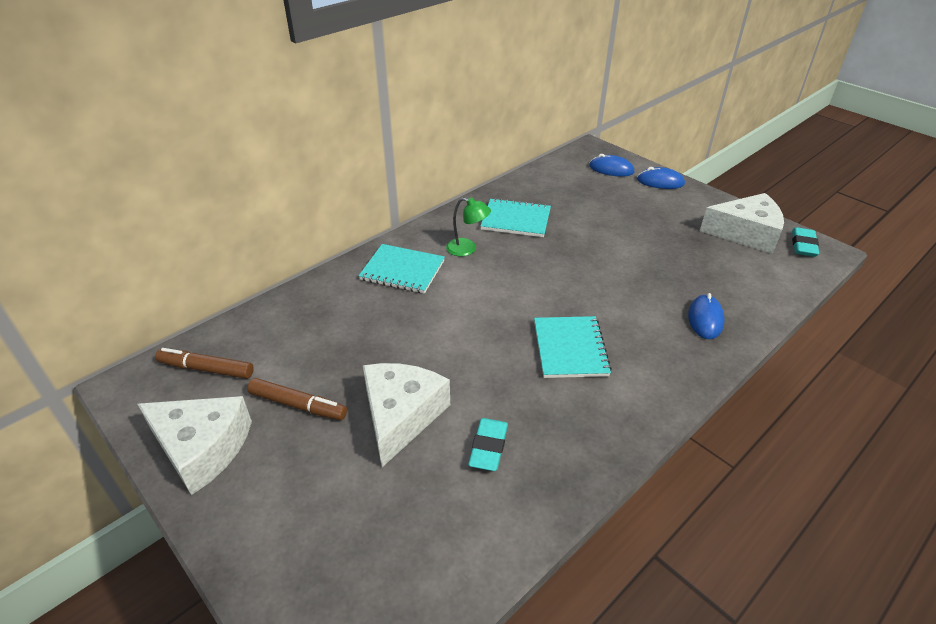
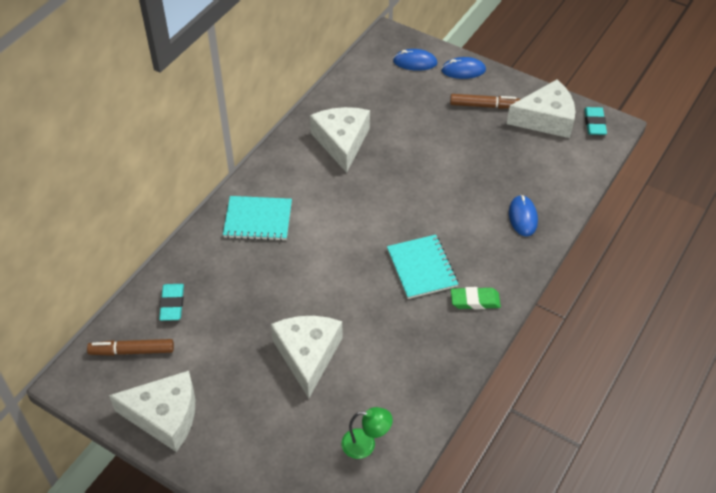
camera: 15 degrees left, 10 degrees up
brown marker [248,378,347,420] -> brown marker moved to [450,94,520,109]
green lamp [446,197,491,256] -> green lamp moved to [341,407,393,459]
turquoise eraser [468,418,508,471] -> turquoise eraser moved to [159,284,184,321]
turquoise notebook [480,198,551,237] -> white cheese [310,107,370,173]
none -> green eraser [451,287,501,309]

